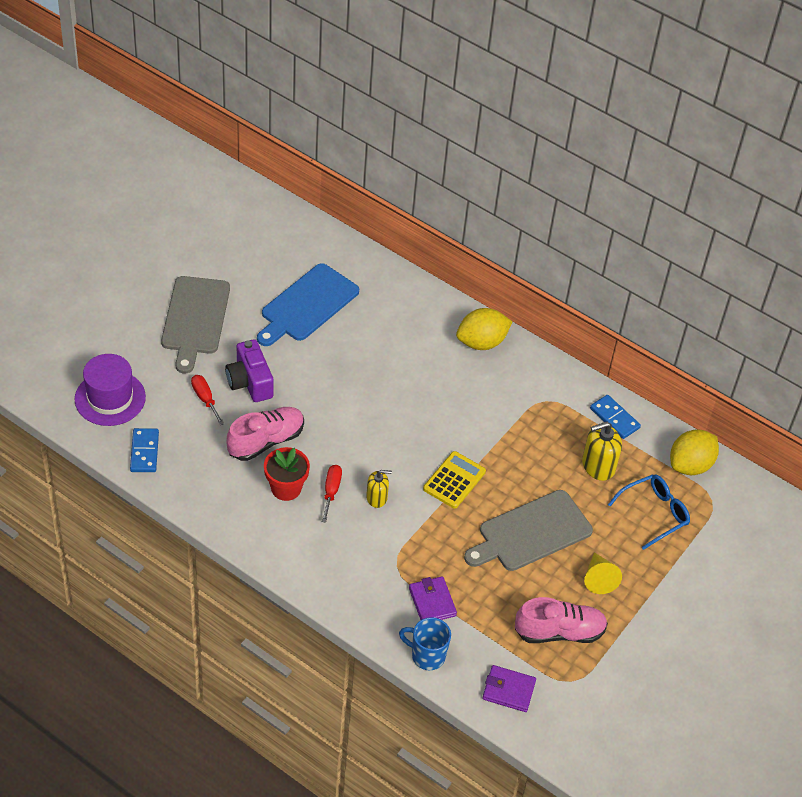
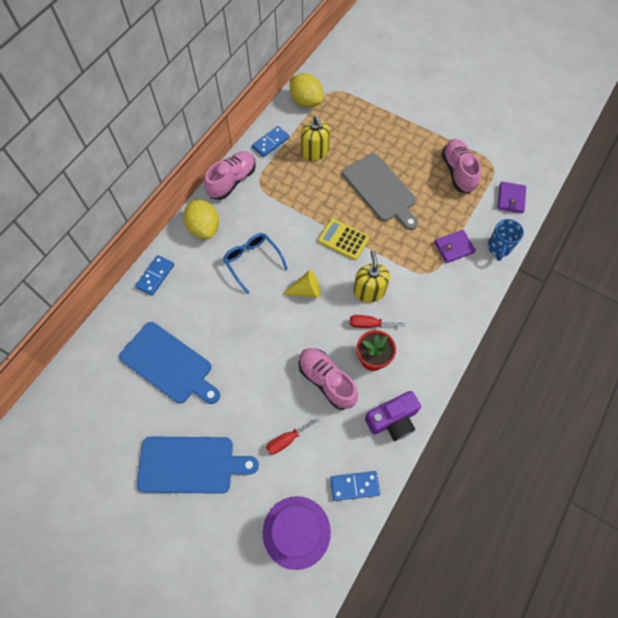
camera: 90 degrees left, 15 degrees up
grey cutting board [161,276,230,373] -> blue cutting board [137,436,259,494]
purple camera [225,339,274,402] -> purple camera moved to [365,391,421,441]
yellow soap dispenser [366,470,392,508] -> yellow soap dispenser [353,250,390,302], size x1.58
yellow cone [584,552,622,594] -> yellow cone moved to [283,270,320,298]
blue glasses [608,474,690,550] -> blue glasses moved to [223,233,288,294]
none -> blue domino [135,255,174,296]
none -> pink shoe [204,151,256,200]

